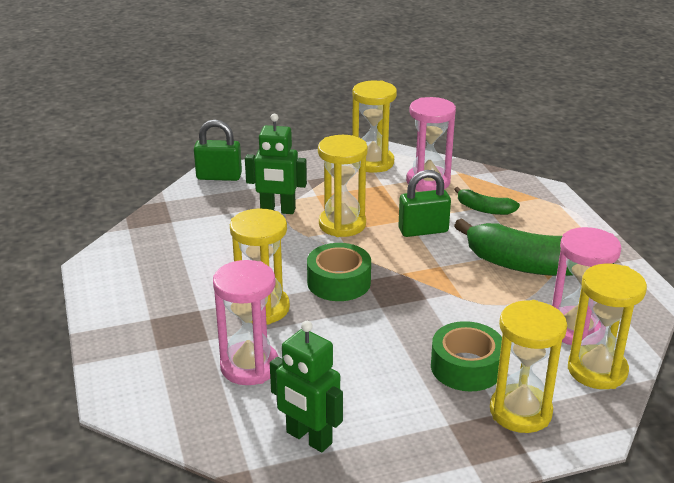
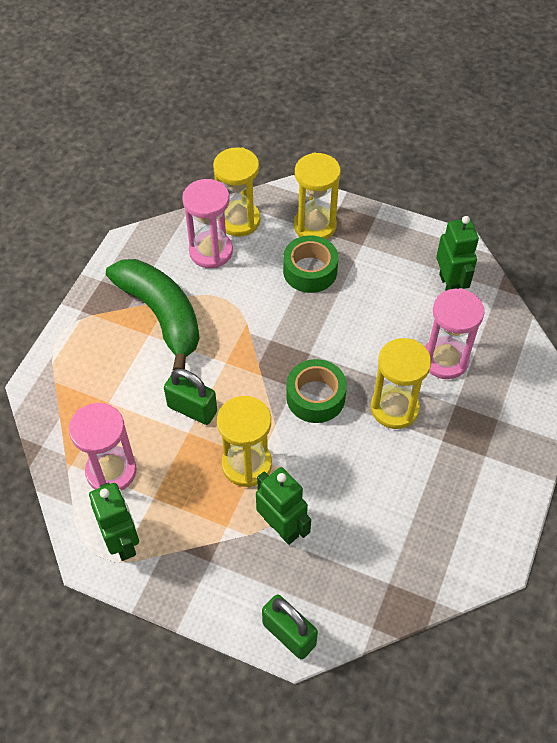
camera: 140 degrees left, 25 degrees up
yellow hourglass [352,81,397,173] -> green robot [89,482,139,561]
green banana [454,187,520,215] -> none

